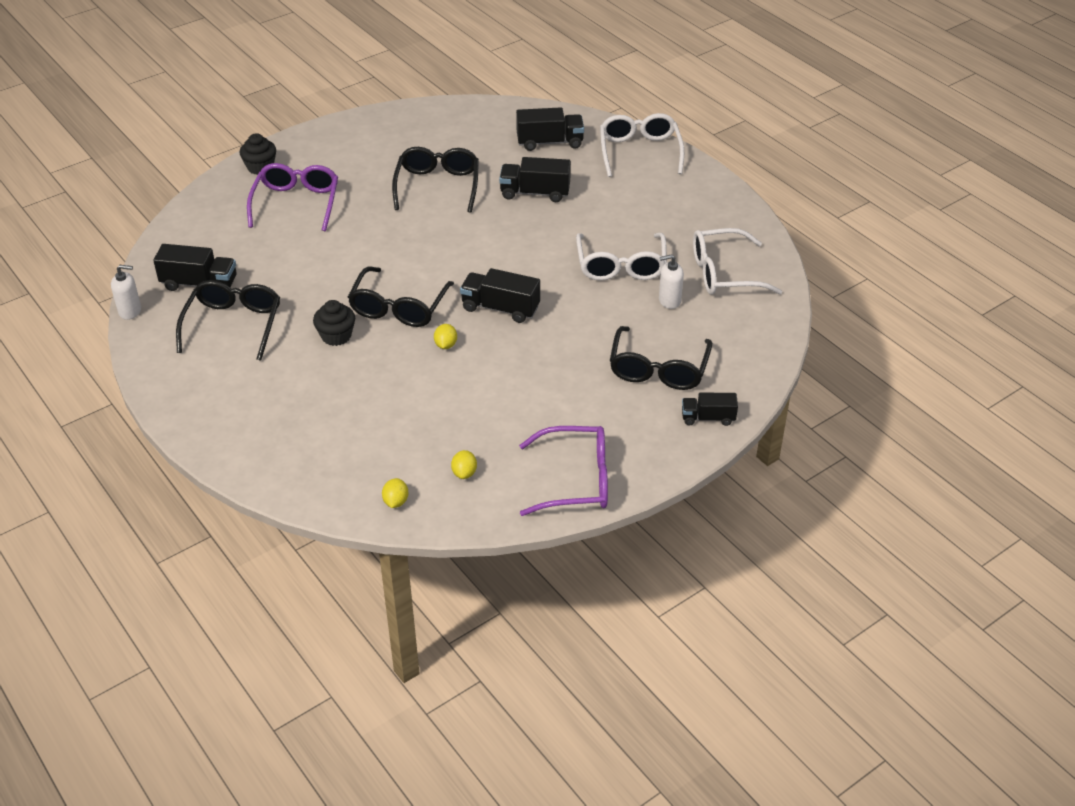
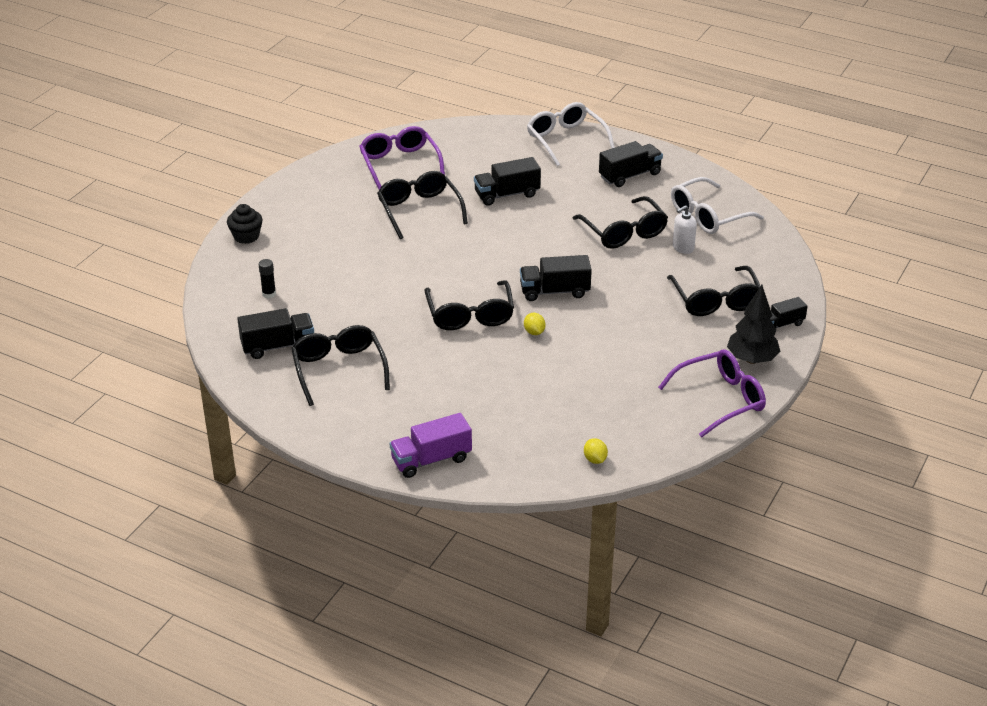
camera: 25 degrees left, 5 degrees down
white soap dispenser [111,265,141,320] -> none
purple glasses [247,163,338,231] -> purple glasses moved to [359,126,445,190]
black cupcake [313,300,355,346] -> none
yellow lemon [451,450,477,479] -> none
black truck [516,107,584,151] -> black truck moved to [599,141,663,187]
white glasses [576,233,667,281] -> black glasses [573,196,668,249]
none -> black glue stick [259,259,276,299]
none -> purple truck [390,413,472,478]
none -> black tree [727,285,781,364]

